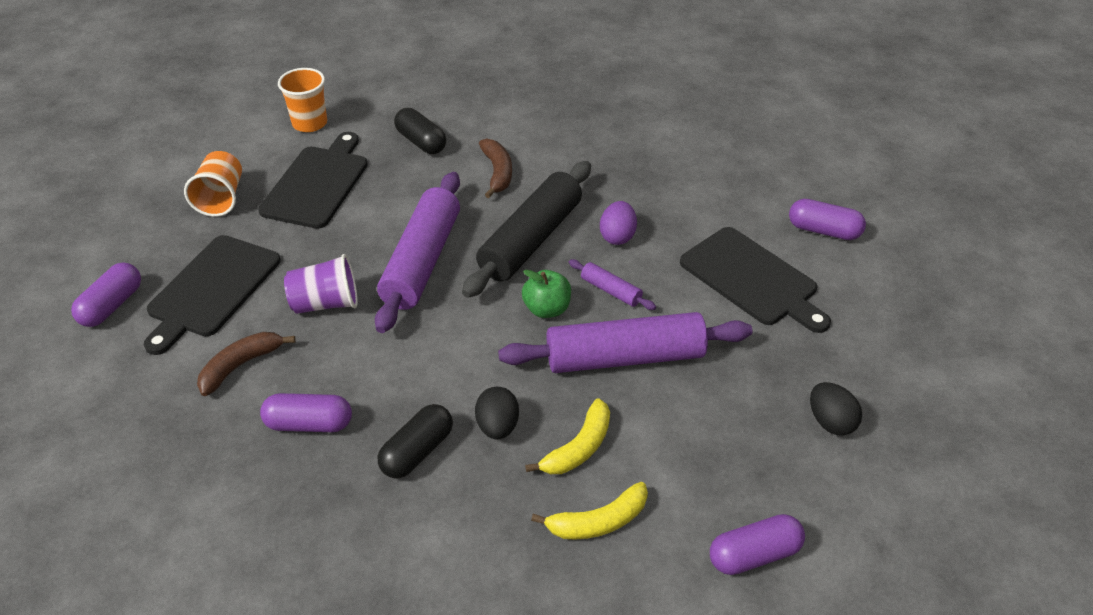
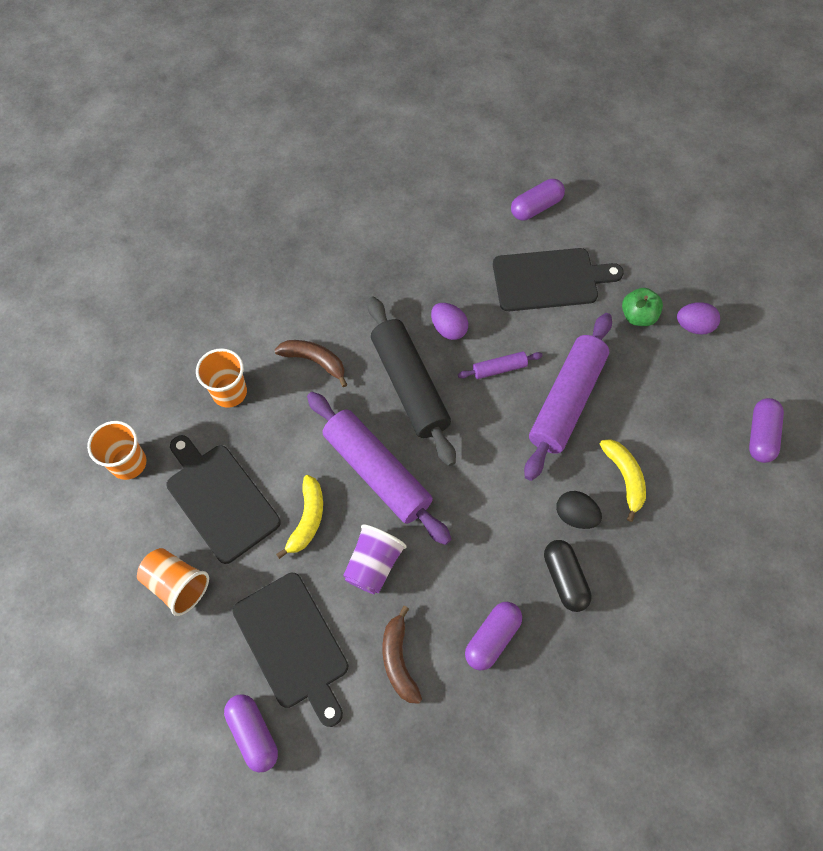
camera: 55 degrees left, 20 degrees up
black capsule [394,108,446,154] -> orange cup [196,348,247,408]
green apple [522,270,571,318] -> green apple moved to [622,288,663,326]
yellow banana [531,482,648,539] -> yellow banana moved to [276,475,323,559]
black egg [810,382,862,435] -> purple egg [677,302,720,335]

